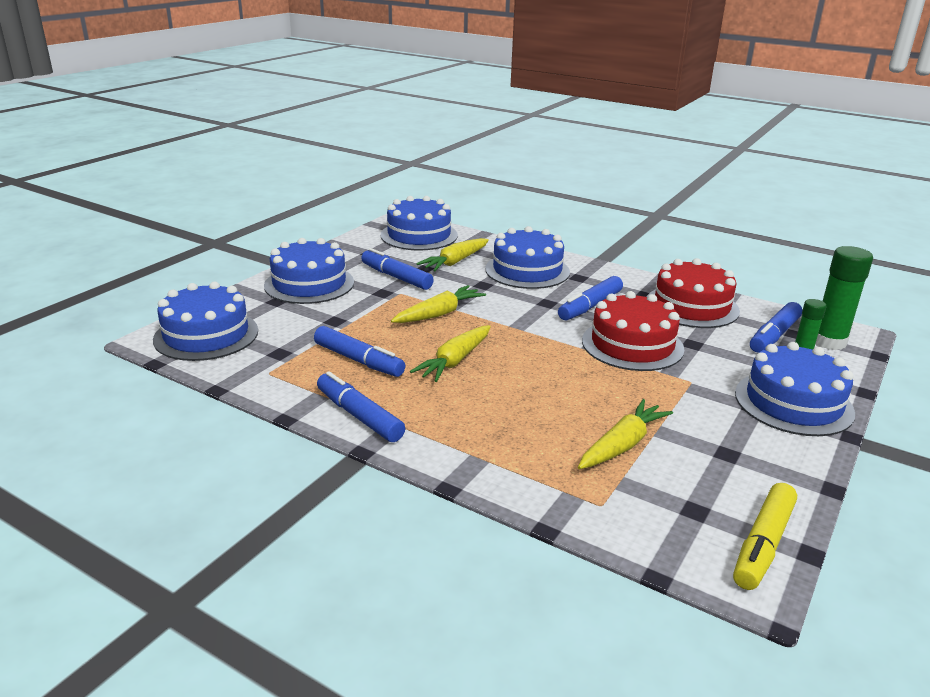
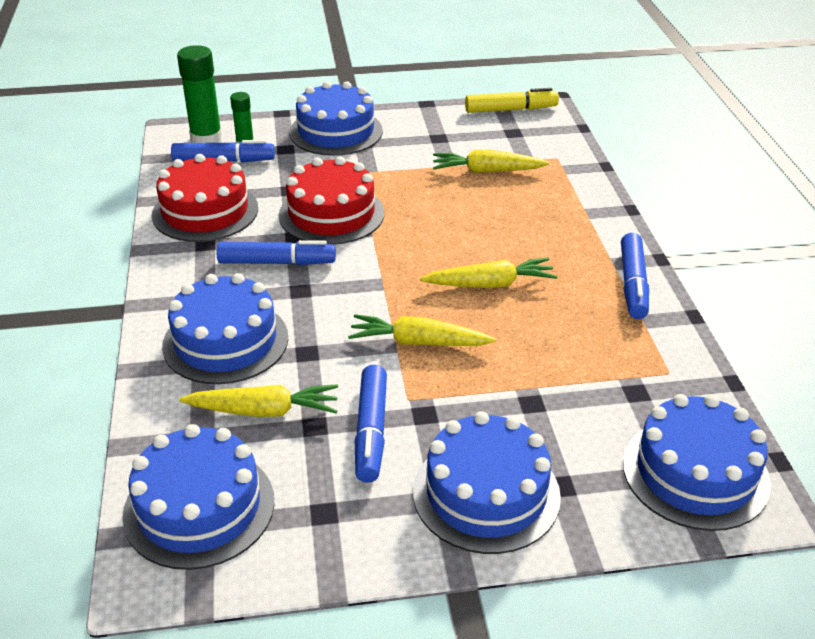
camera: 130 degrees left, 10 degrees up
blue marker [314,326,405,377] -> none

